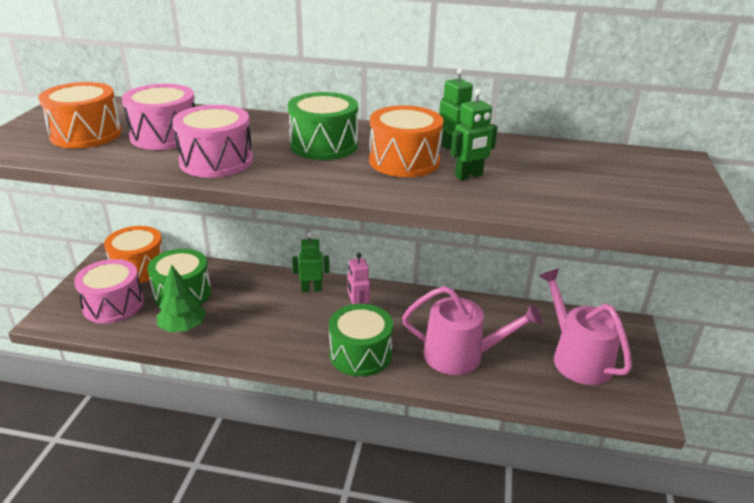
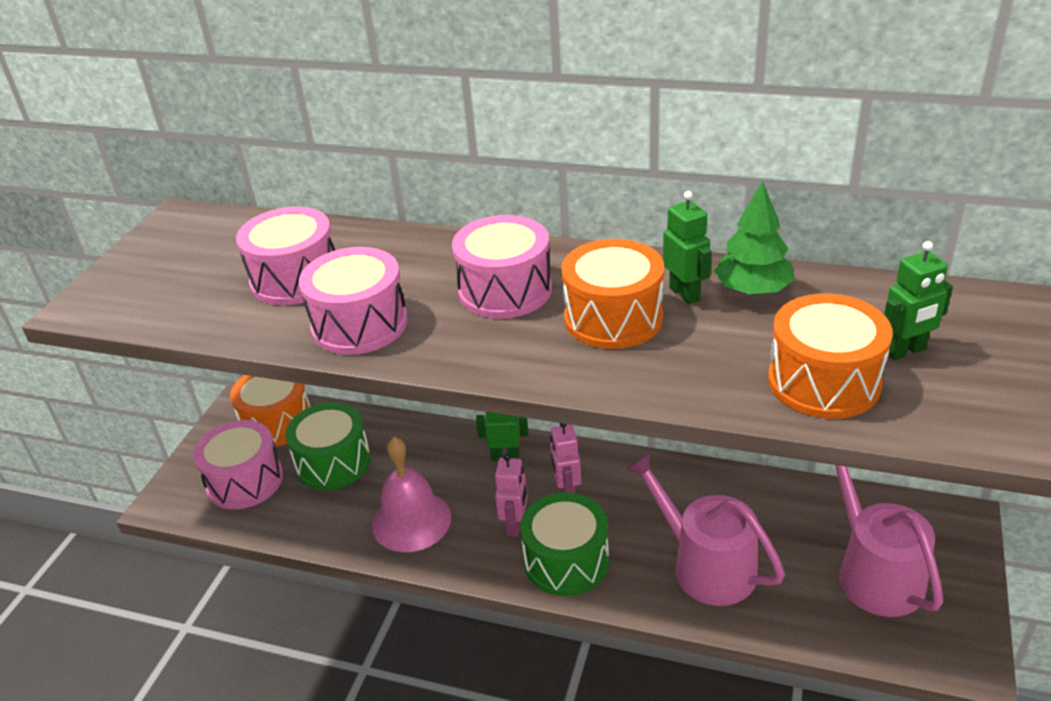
camera: 10 degrees right, 5 degrees up
orange drum [38,82,122,148] -> orange drum moved to [768,294,892,419]
green tree [157,264,206,332] -> green tree moved to [714,181,794,295]
green drum [288,92,358,160] -> pink drum [452,215,552,319]
pink watering can [402,286,542,375] -> pink watering can turned 150 degrees counterclockwise [626,452,785,606]
green robot [451,89,498,180] -> green robot moved to [884,241,953,360]
none -> pink bell [372,437,451,552]
none -> pink robot [495,453,528,537]

